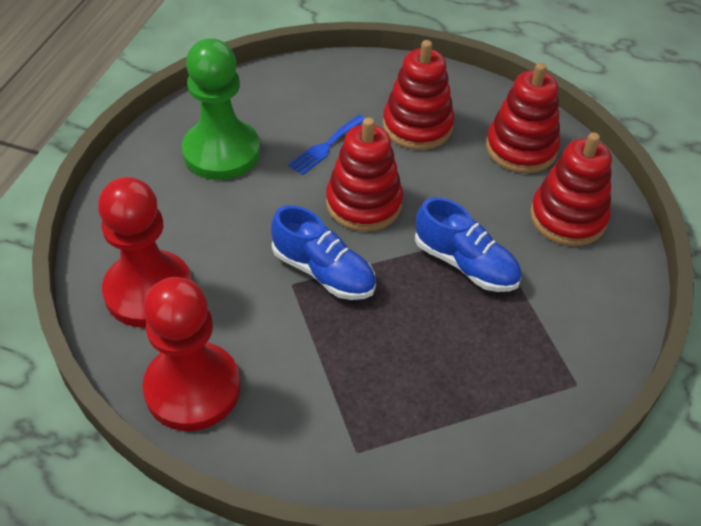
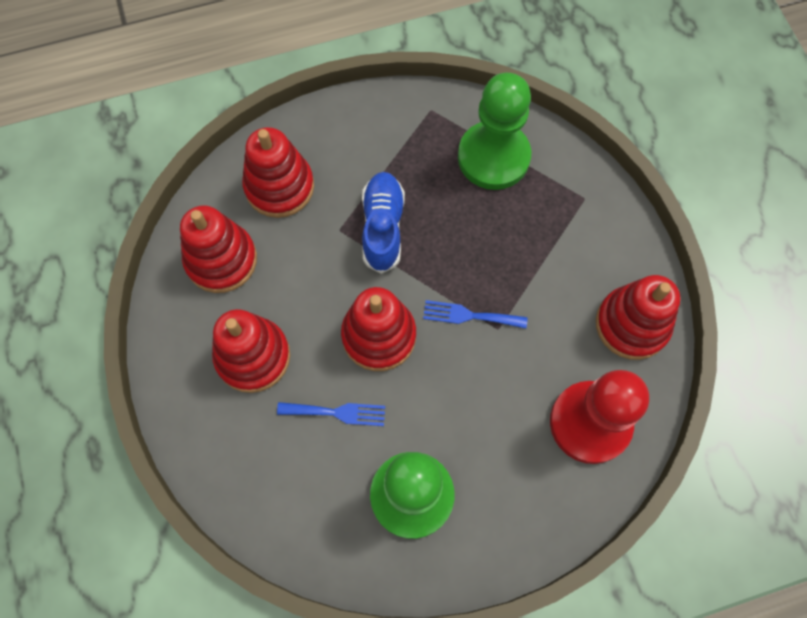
camera: 125 degrees left, 20 degrees up
red pawn [143,277,240,431] -> red stacking toy [596,275,681,360]
blue shoe [271,205,376,300] -> blue fork [423,300,528,328]
none -> green pawn [458,73,531,190]

